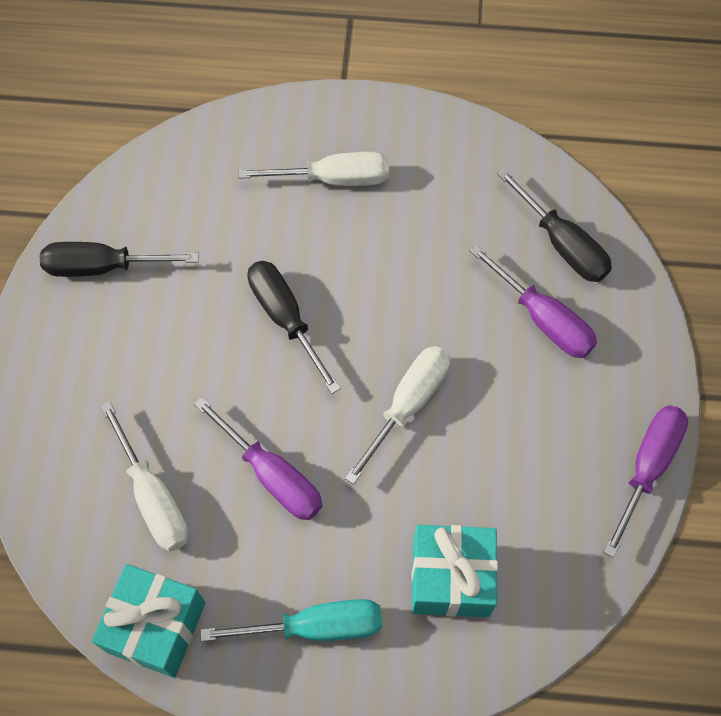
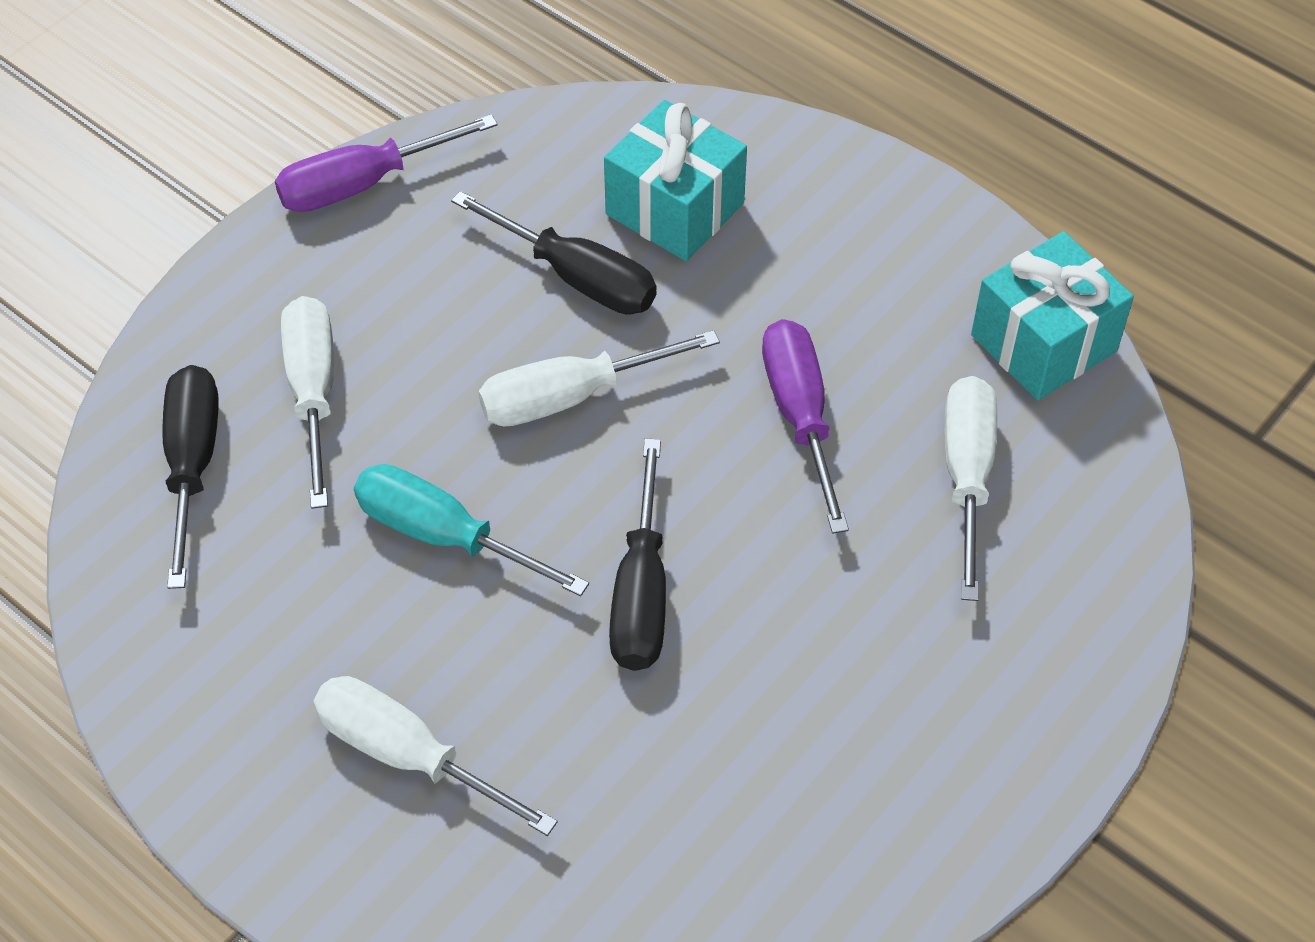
camera: 145 degrees left, 10 degrees down
black screwdriver [40,242,199,277] -> black screwdriver moved to [451,191,657,315]
turquoise screwdriver [200,599,382,641] -> turquoise screwdriver moved to [354,464,589,596]
purple screwdriver [470,245,597,358] -> white screwdriver [281,296,334,509]

